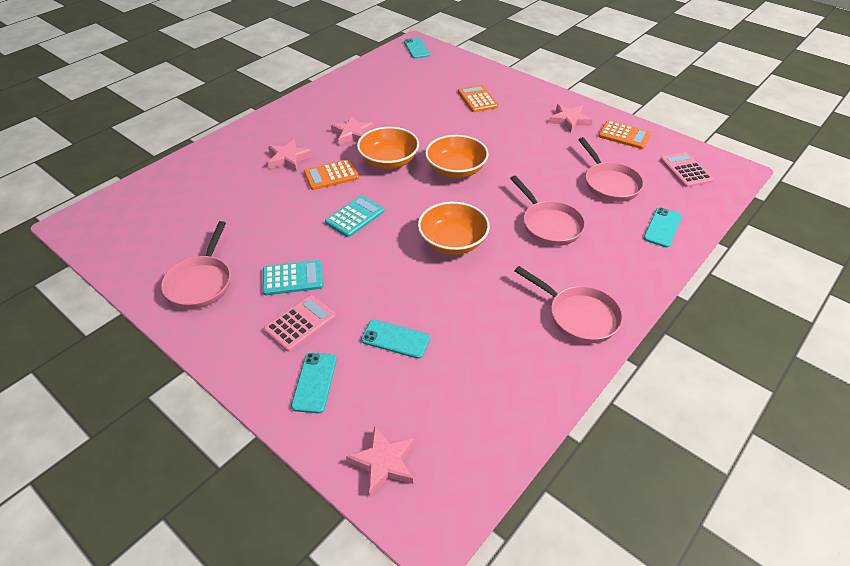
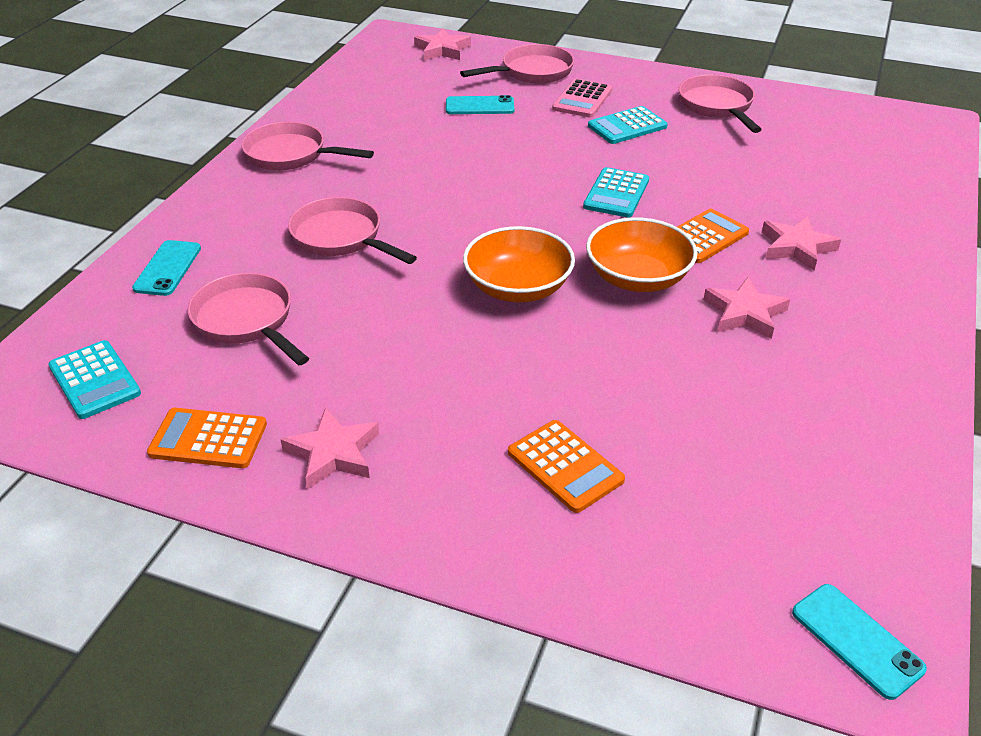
camera: 160 degrees right, 5 degrees down
turquoise phone [291,353,337,413] -> pink pan [460,44,574,84]
orange bowl [418,202,490,255] -> none
pink calculator [660,152,714,187] -> turquoise calculator [48,340,141,419]

